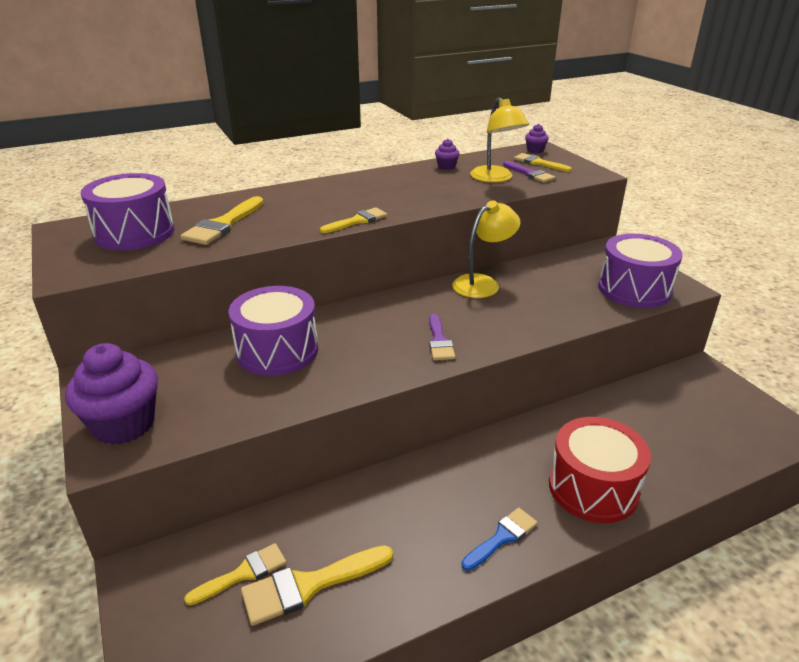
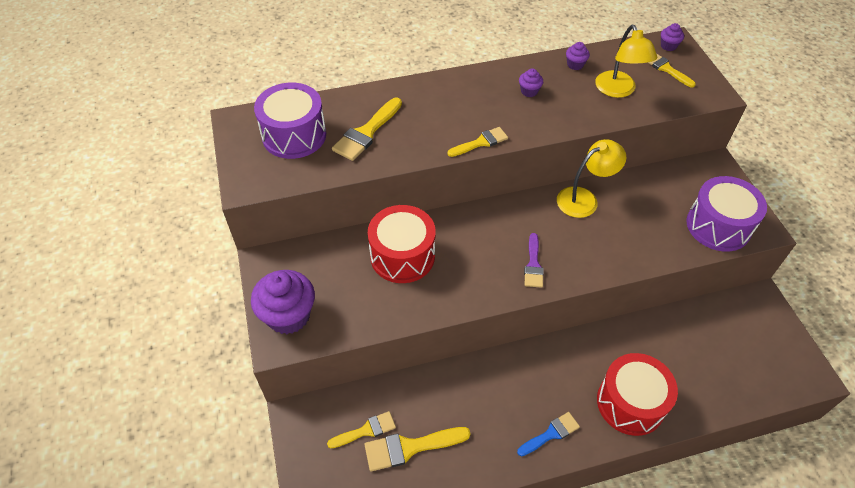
camera: 10 degrees right, 20 degrees up
purple drum [228,286,318,376] -> red drum [368,205,436,283]
purple brush [503,161,555,183] -> none
none -> purple cupcake [519,68,543,97]

